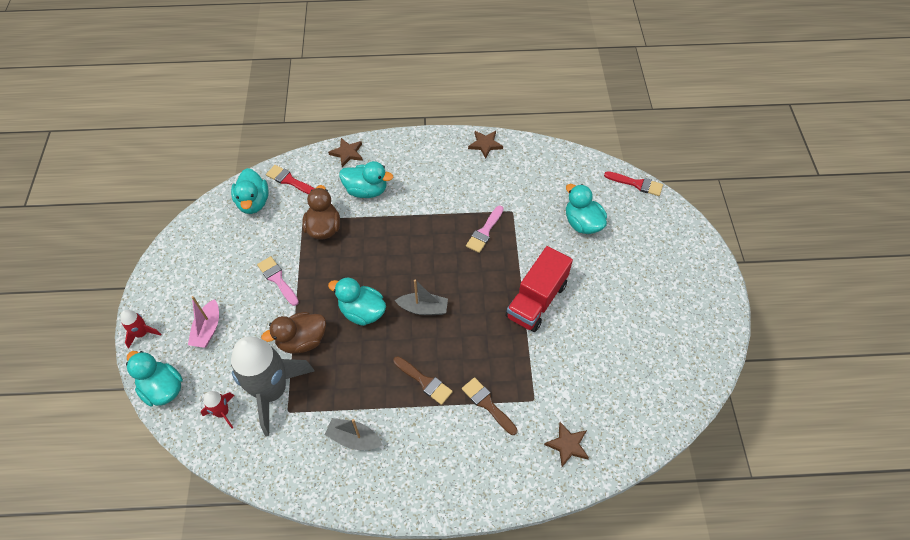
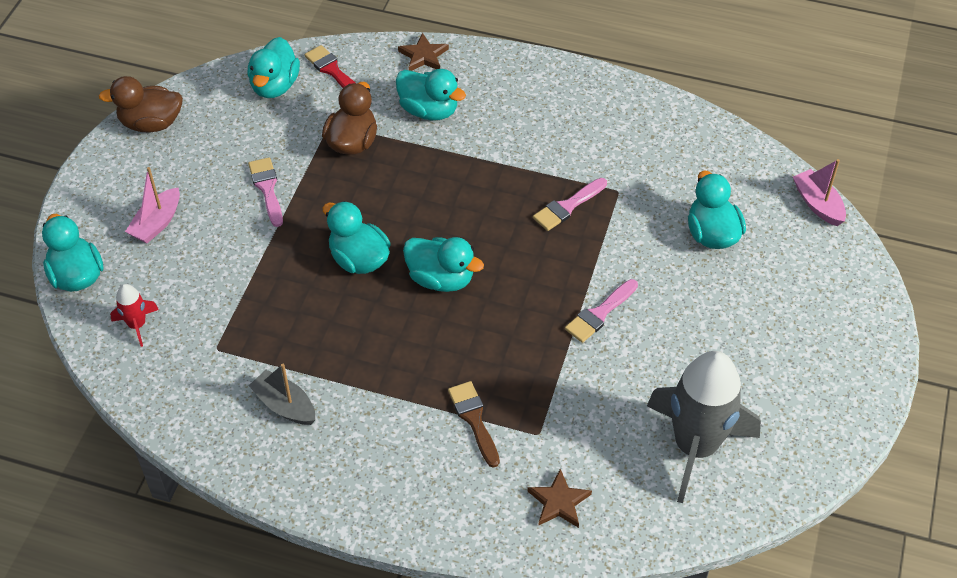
camera: 20 degrees right, 5 degrees down
red rocket [120,310,161,348] -> none
grey rocket [231,336,314,436] -> grey rocket moved to [647,351,761,503]
brown duck [261,312,326,354] -> brown duck moved to [99,76,183,132]
brown brush [393,356,453,405] -> none
grey boat [395,279,448,315] -> turquoise duck [403,237,484,292]
brown star [468,131,503,158] -> none
red truck [506,246,573,332] -> pink brush [565,279,638,343]
red brush [604,171,663,196] -> pink boat [793,159,846,226]

